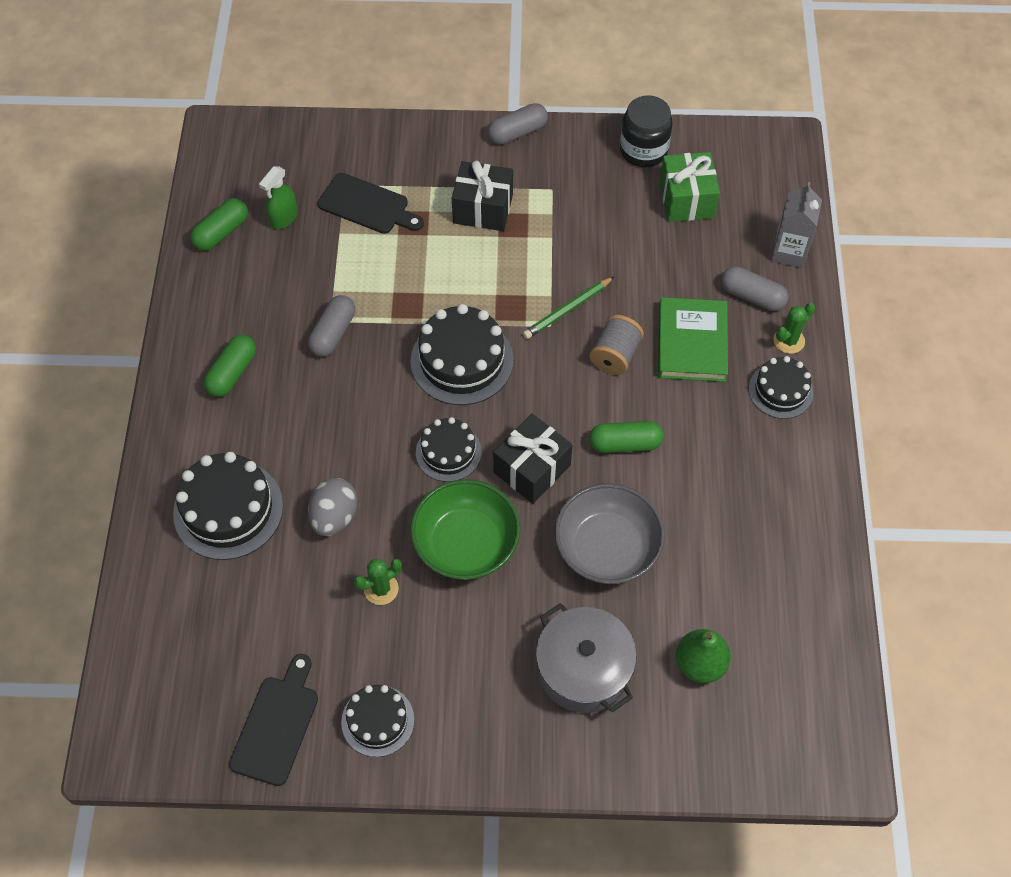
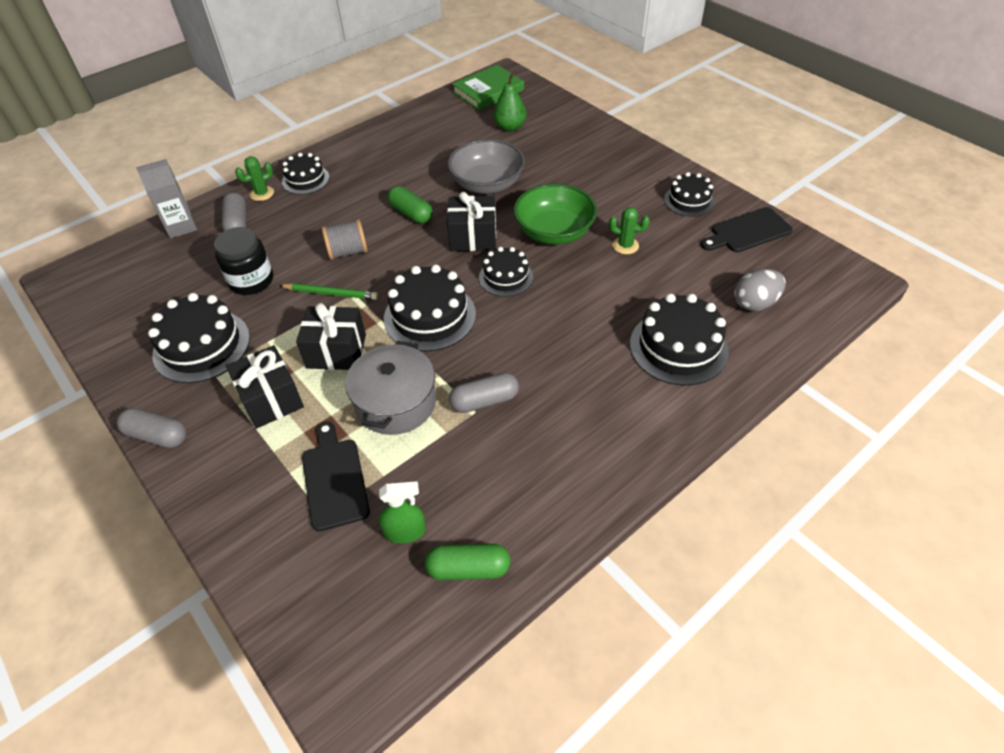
camera: 130 degrees left, 10 degrees down
green capsule [204,335,256,397] -> none
grey egg [308,478,358,536] -> grey egg moved to [734,269,786,311]
grey pot [536,603,637,713] -> grey pot moved to [345,341,436,435]
black jar [620,95,673,167] -> black jar moved to [214,227,273,295]
green book [658,297,728,382] -> green book moved to [452,65,524,110]
green gift [660,152,720,222] -> none
green cactus [773,303,815,354] -> green cactus turned 45 degrees counterclockwise [235,156,274,201]
none -> black cake [148,293,250,383]
none -> black gift [296,303,366,370]

